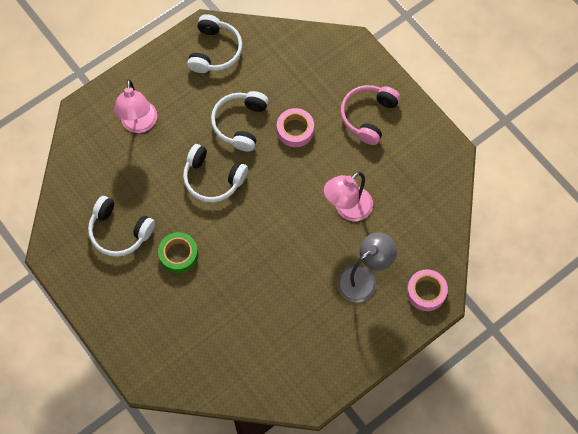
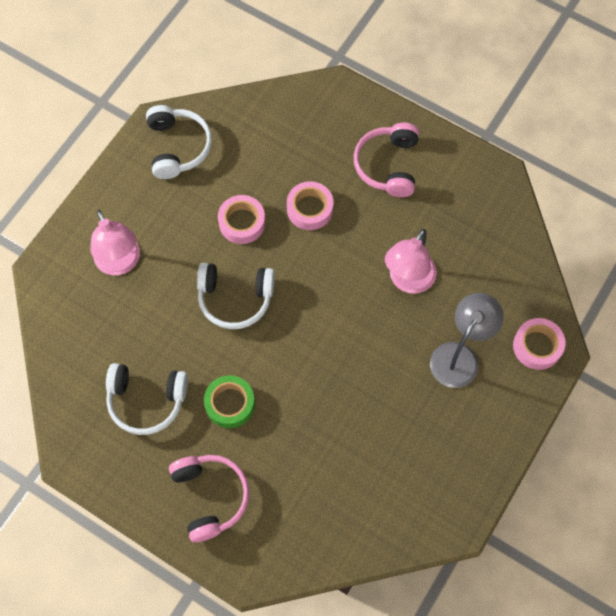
camera: 20 degrees left, 0 degrees up
white headphones [211,91,268,152] -> pink tape [218,195,265,244]
none -> pink headphones [169,455,249,542]

